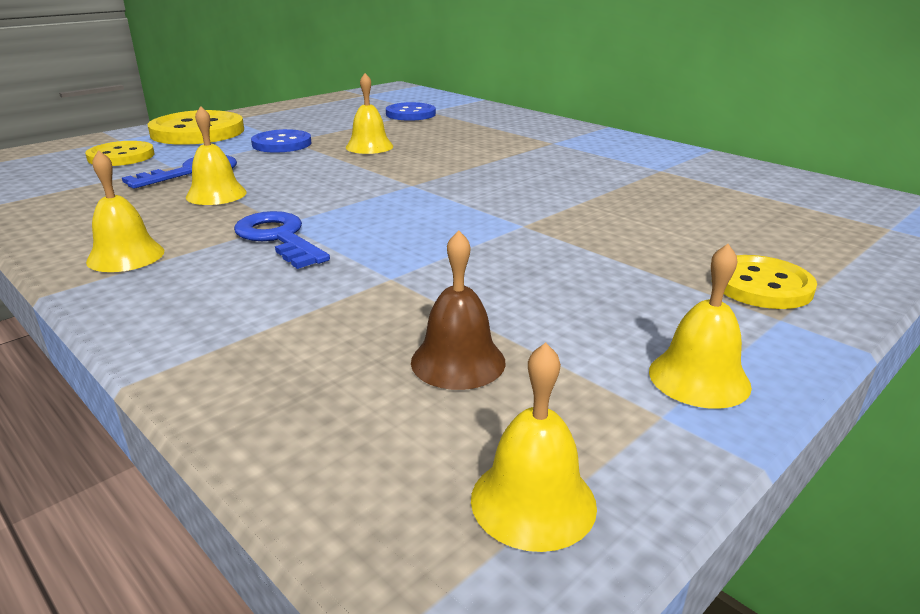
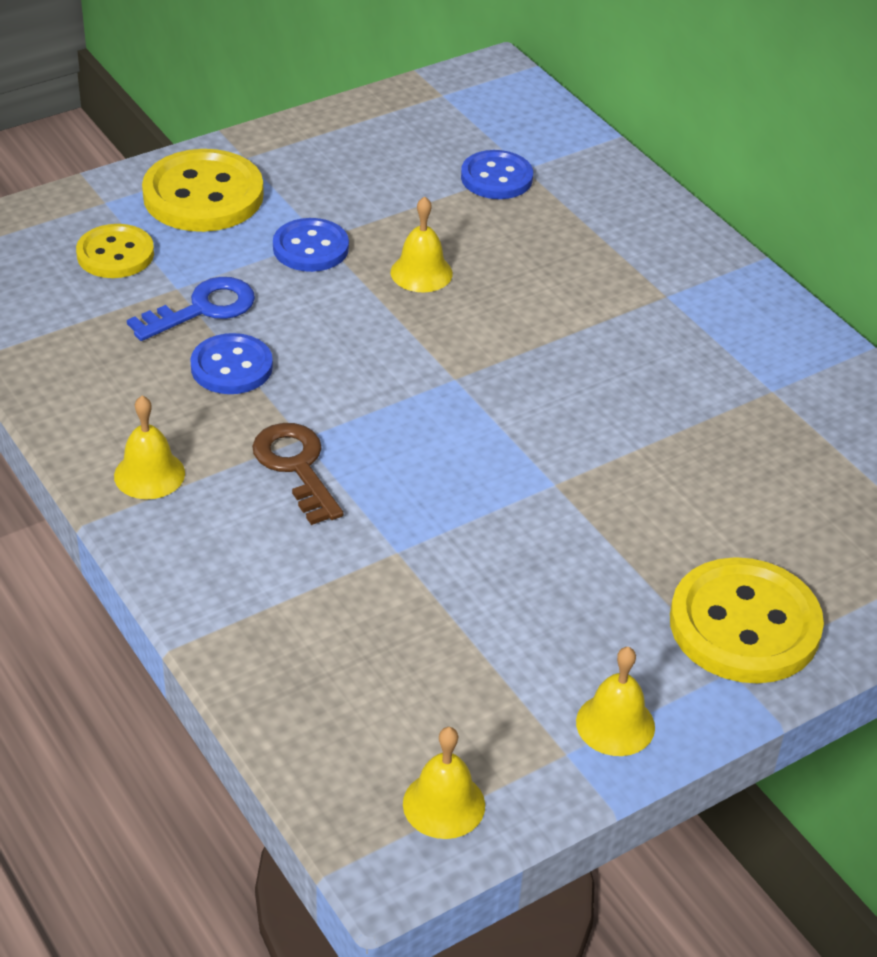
camera: 10 degrees right, 15 degrees up
yellow bell [186,106,247,205] -> blue button [190,333,273,394]
blue key [234,211,330,269] -> brown key [252,423,344,525]
brown bell [411,230,506,390] -> none
yellow button [724,255,817,309] -> yellow button [670,557,824,683], size x1.63

